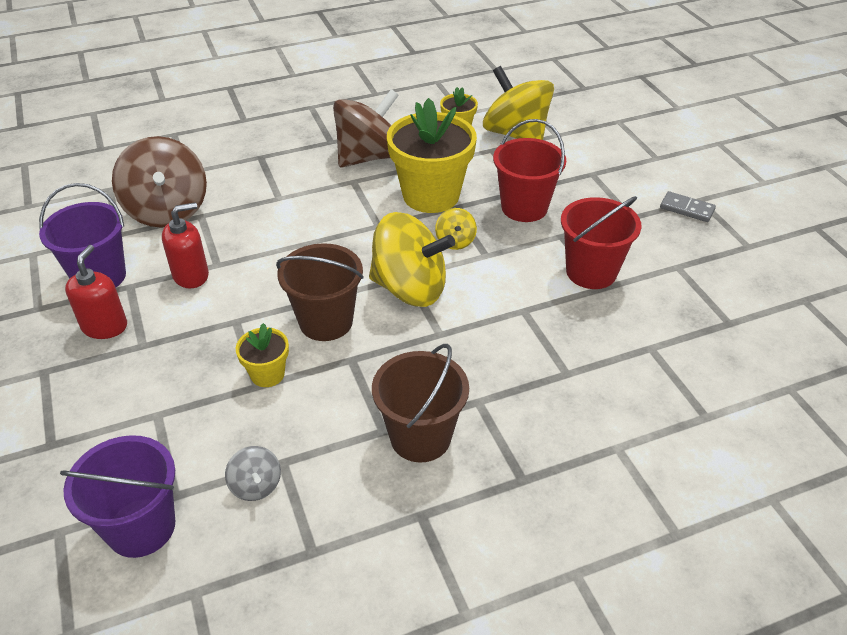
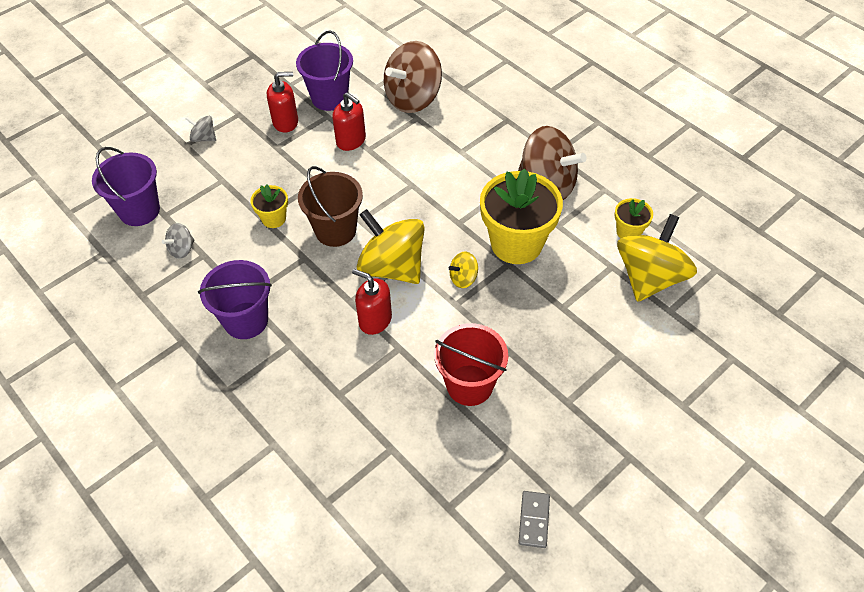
camera: 70 degrees right, 10 degrees up
yellow spinning top [369,212,455,307] -> yellow spinning top turned 135 degrees clockwise [357,209,425,284]
brown bucket [372,344,469,462] -> purple bucket [198,260,272,339]
red bucket [493,119,566,222] -> none
grey domino [660,191,716,222] -> grey domino moved to [518,491,550,548]
none -> grey spinning top [186,116,216,142]
none -> red soap dispenser [352,269,392,335]

